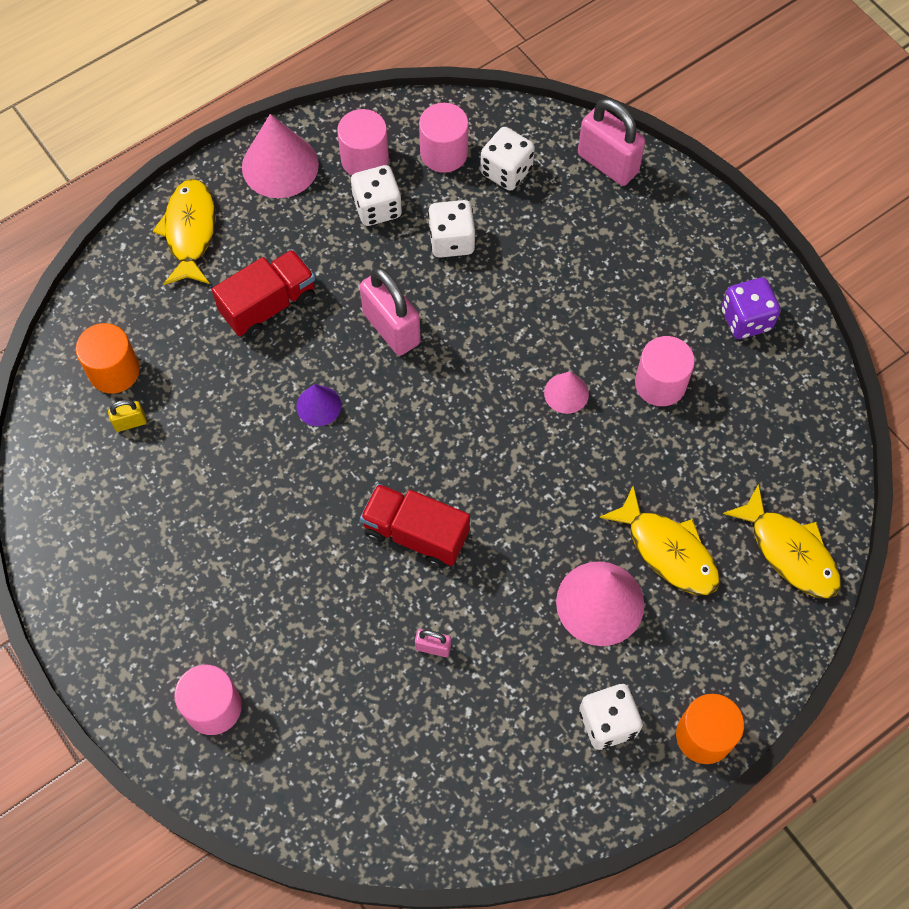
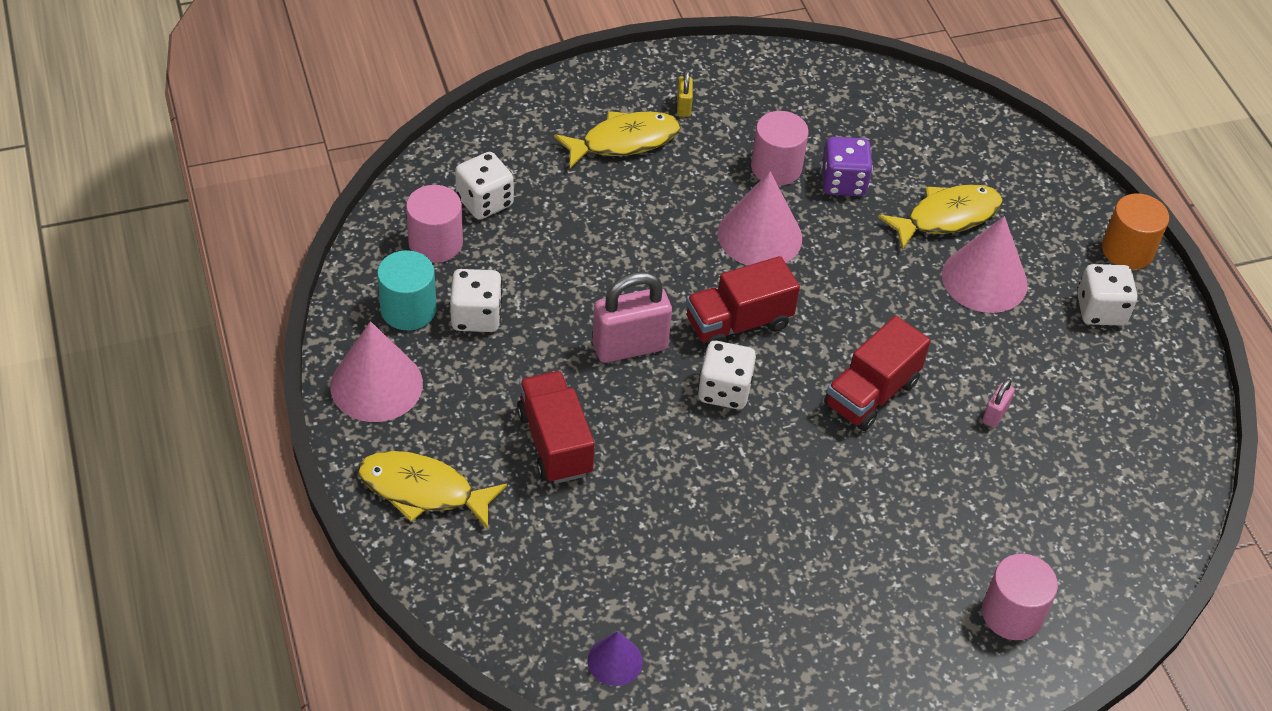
camera: 75 degrees left, 15 degrees down
orange cylinder [76,323,140,394] -> none
yellow padlock [108,400,147,432] -> yellow padlock moved to [677,69,693,117]
purple cone [296,384,341,426] -> purple cone moved to [588,631,643,686]
pink cylinder [337,109,389,176] -> turquoise cylinder [377,250,437,330]
white dice [428,200,475,258] -> white dice moved to [698,341,756,409]
pink cone [544,371,589,414] -> pink cone [718,171,802,266], size x1.85
pink padlock [578,99,645,186] -> none
purple dice [721,277,781,339] -> purple dice moved to [821,137,873,196]
yellow fish [723,484,841,599] -> yellow fish moved to [554,111,680,168]
none -> red truck [686,256,800,348]

